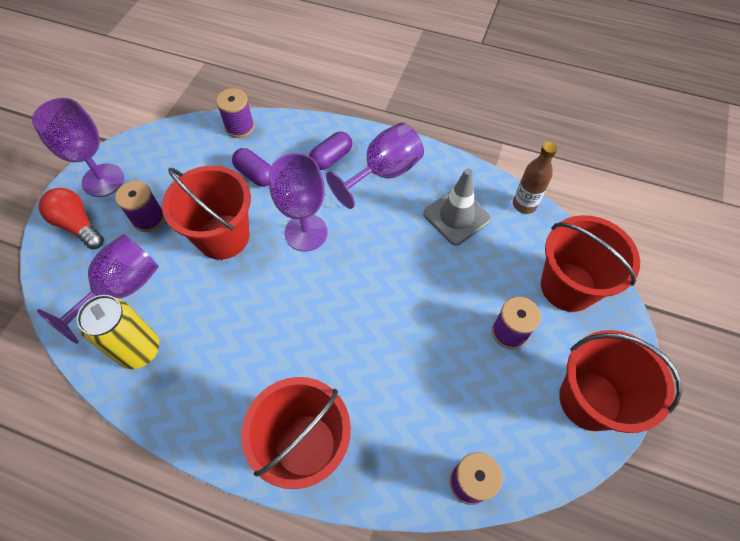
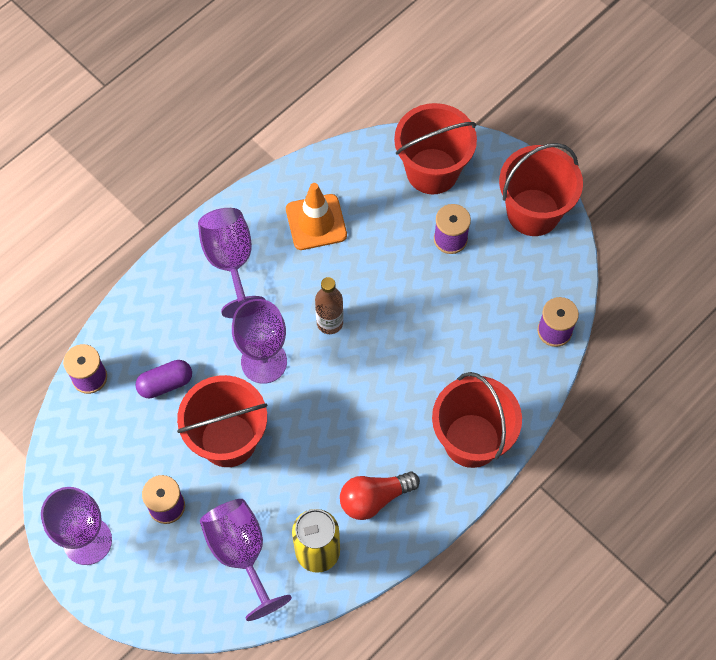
camera: 65 degrees left, 5 degrees up
red light bulb [39,188,104,249] -> red light bulb moved to [340,471,420,520]
purple capsule [309,131,352,170] -> none
grey traffic cone [423,168,491,245] -> orange traffic cone [286,183,347,250]
brown bottle [513,142,557,214] -> brown bottle moved to [315,277,344,334]

